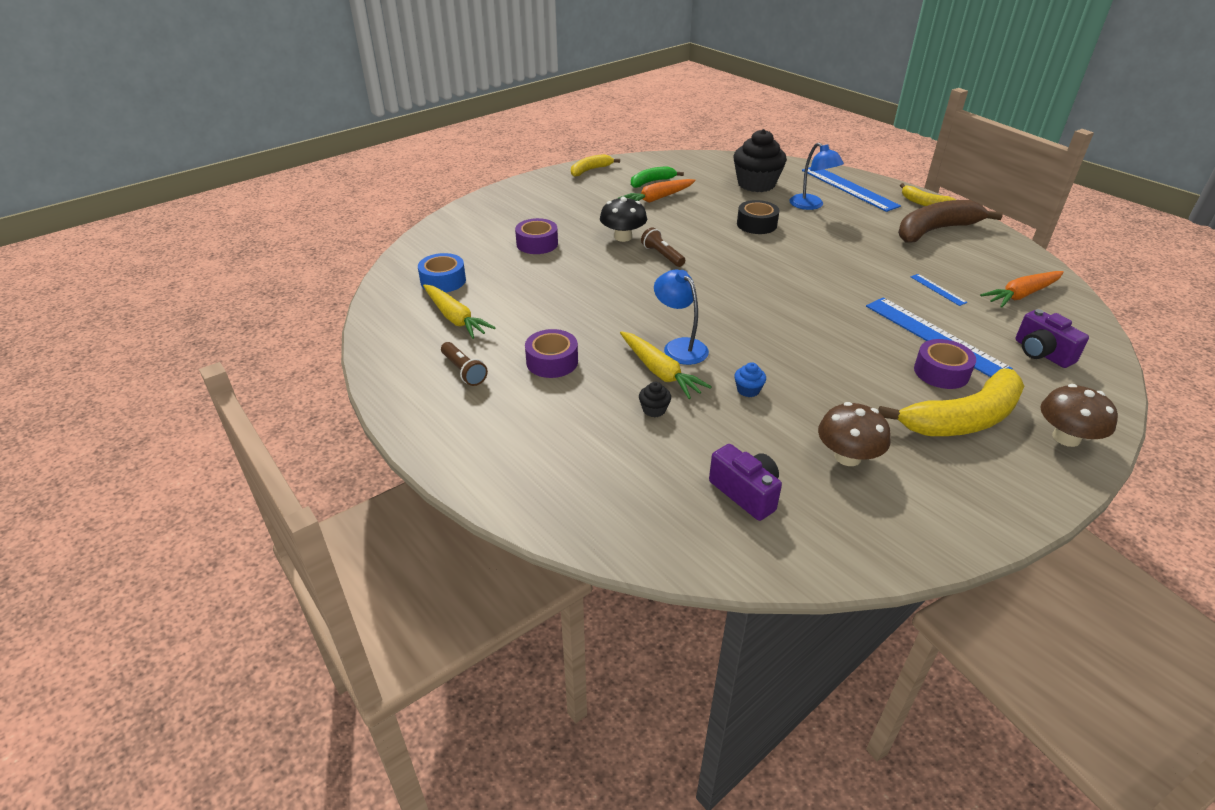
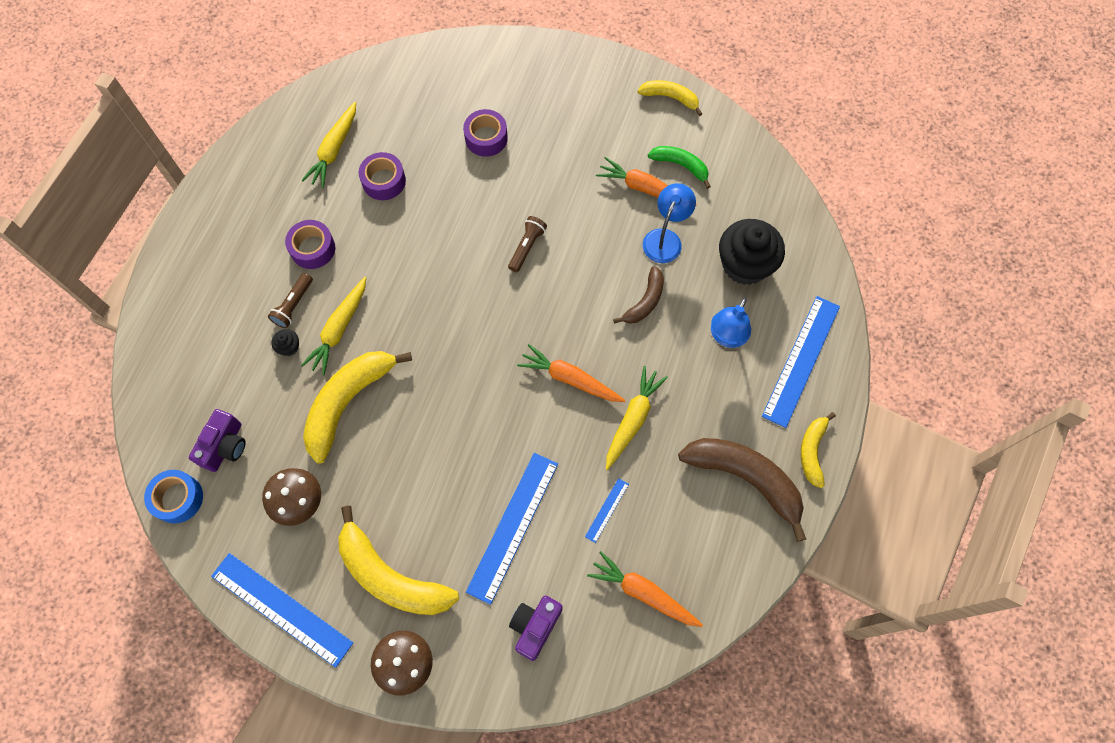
camera: 60 degrees right, 30 degrees up
blue tape [418,253,466,292] -> blue tape moved to [144,470,203,523]
brown flashlight [441,342,488,386] -> brown flashlight moved to [268,273,313,328]
black mushroom [600,197,647,242] -> none
blue lamp [654,270,709,365] -> blue lamp moved to [643,183,696,263]
blue cupcake [734,362,766,397] -> yellow banana [303,351,412,464]
black tape [737,200,780,234] -> brown banana [613,266,664,324]
purple tape [914,339,976,389] -> purple tape moved to [359,152,406,200]
none -> blue ruler [211,553,353,668]
none -> orange carrot [517,344,625,402]
none -> yellow carrot [606,366,668,470]

